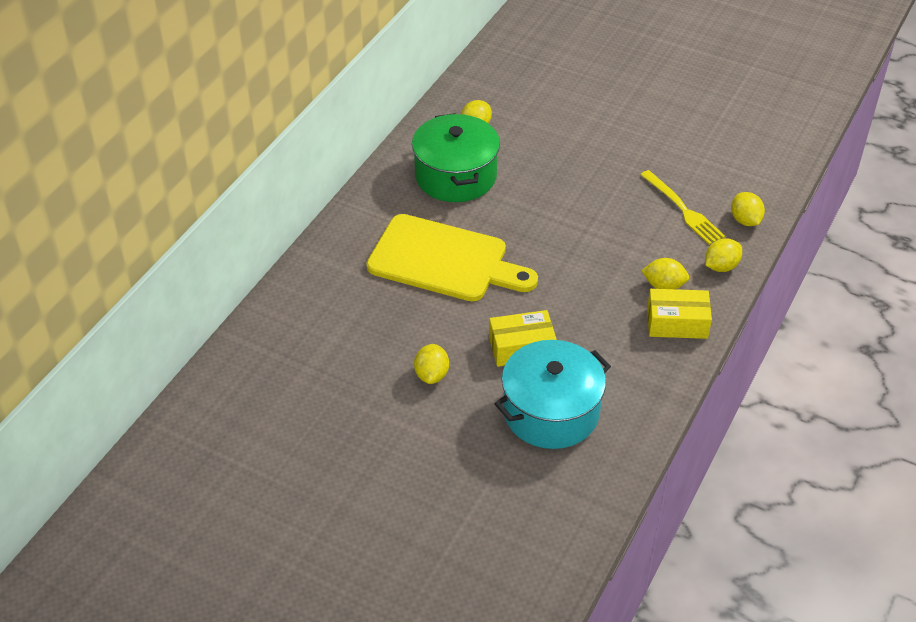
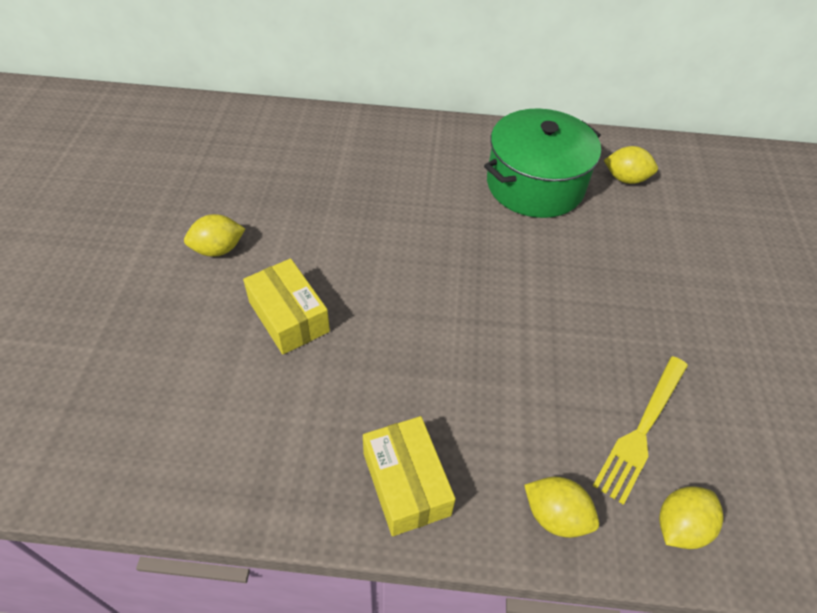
camera: 65 degrees right, 5 degrees up
yellow cutting board [366,214,538,301] -> none
turquoise pot [494,340,611,449] -> none
yellow lemon [641,258,689,289] -> none

